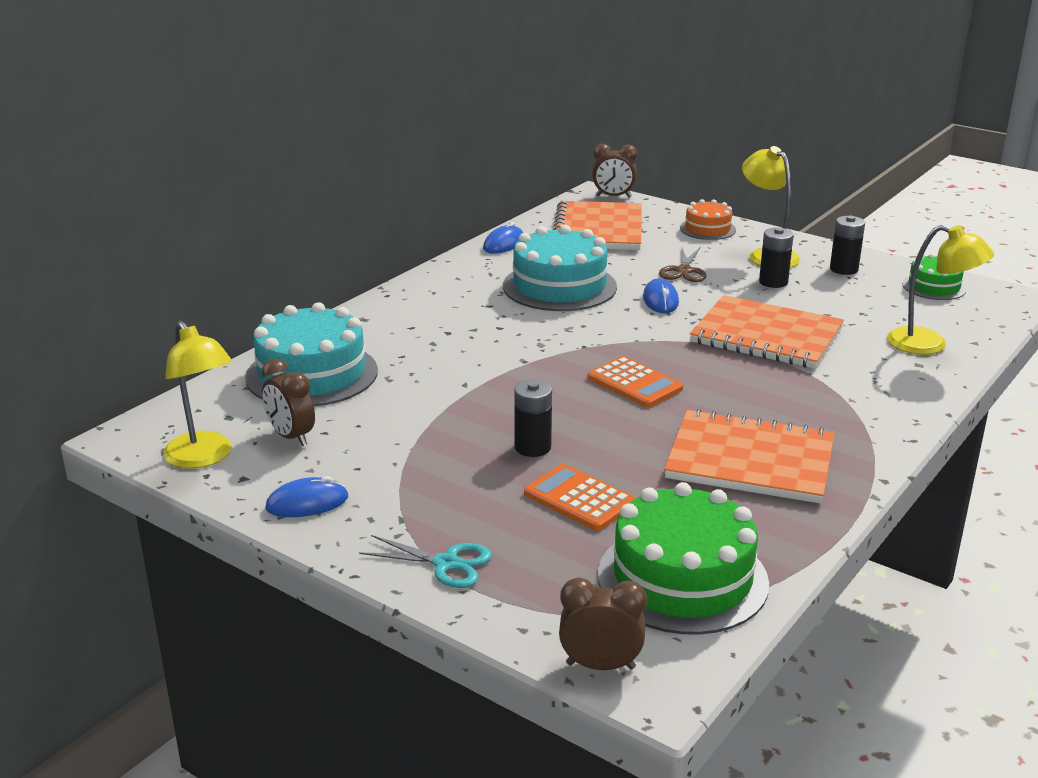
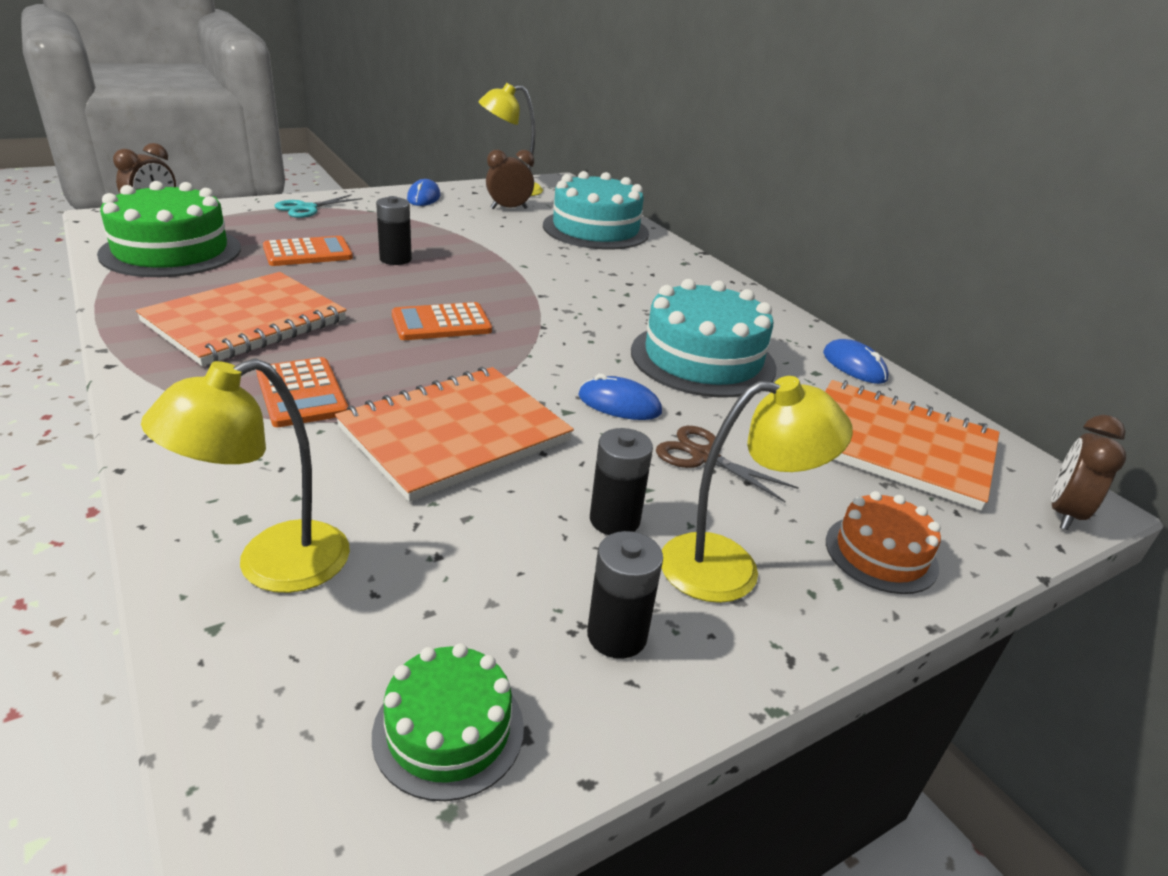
camera: 110 degrees right, 5 degrees up
none -> orange calculator [256,357,348,427]

